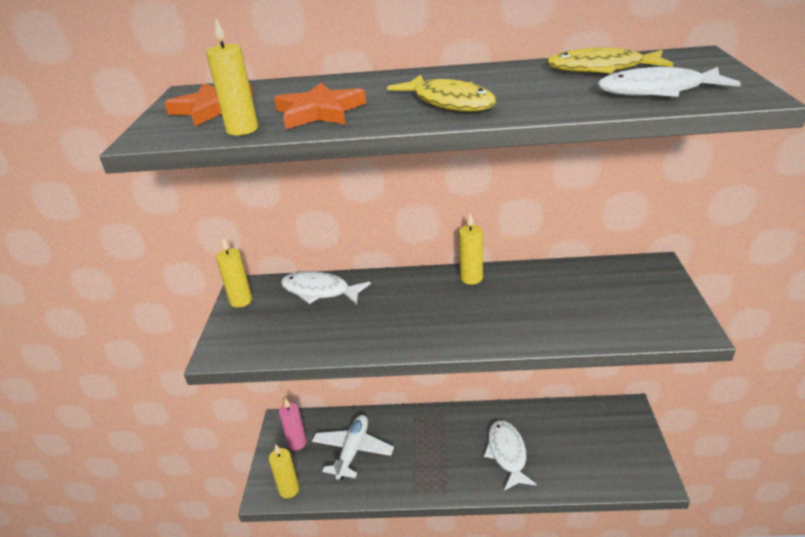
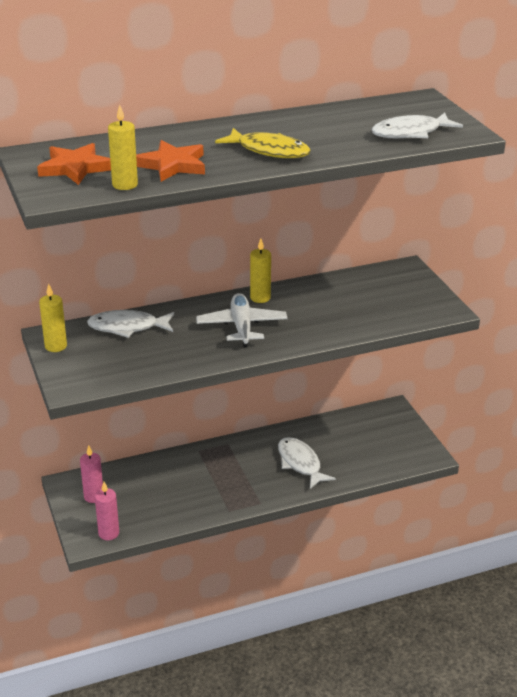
camera: 25 degrees left, 0 degrees up
yellow candle [269,444,299,498] -> pink candle [95,482,119,540]
white plane [312,415,394,480] -> white plane moved to [196,293,287,347]
yellow fish [547,47,673,74] -> none

